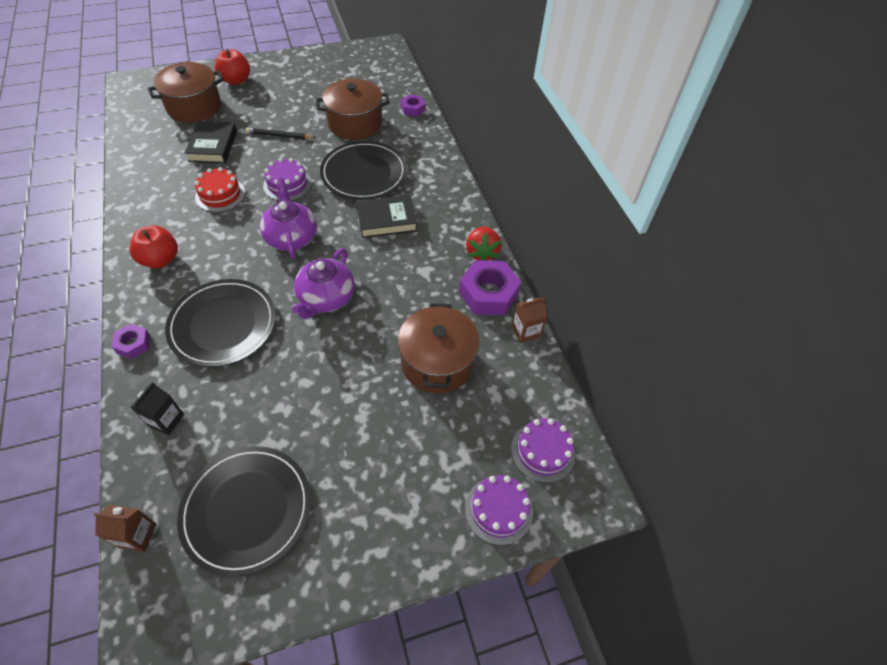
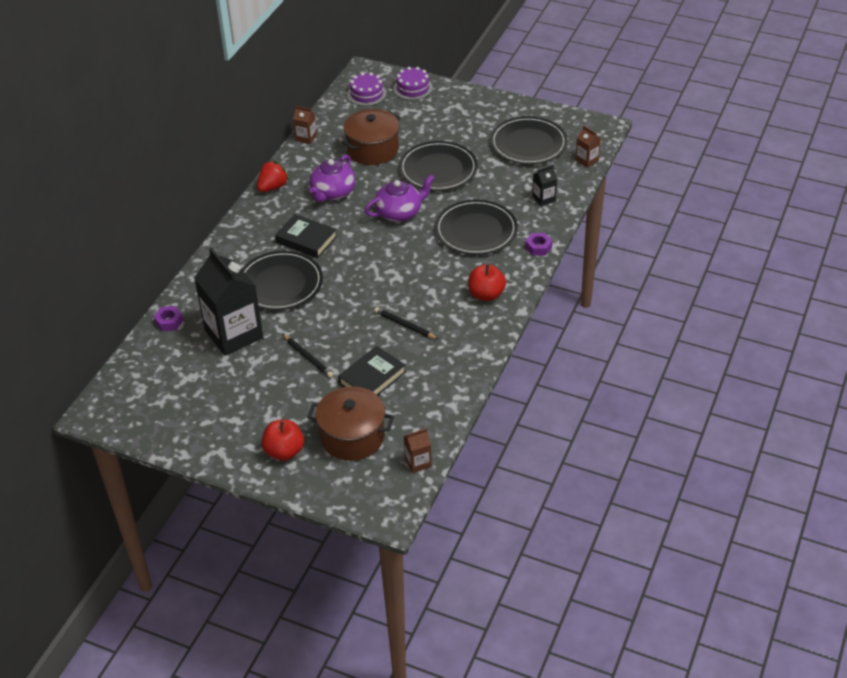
camera: 135 degrees left, 10 degrees down
red cake [195,167,245,212] -> black pencil [374,307,438,339]
purple teapot [260,178,317,259] -> purple teapot moved to [309,155,356,202]
purple cake [263,158,312,201] -> none
brown pot [316,79,390,140] -> black carton [194,248,263,356]
purple nut [459,260,521,315] -> none
none -> black plate [399,141,478,191]
none -> brown carton [404,428,432,473]

